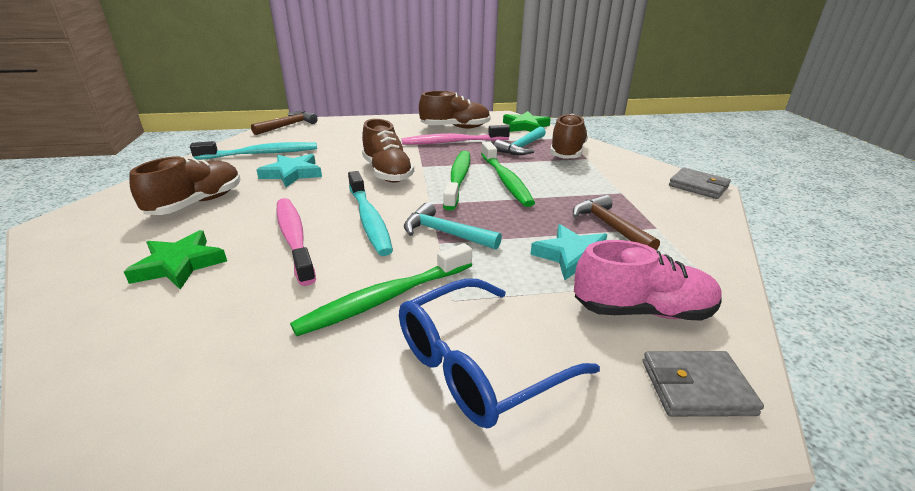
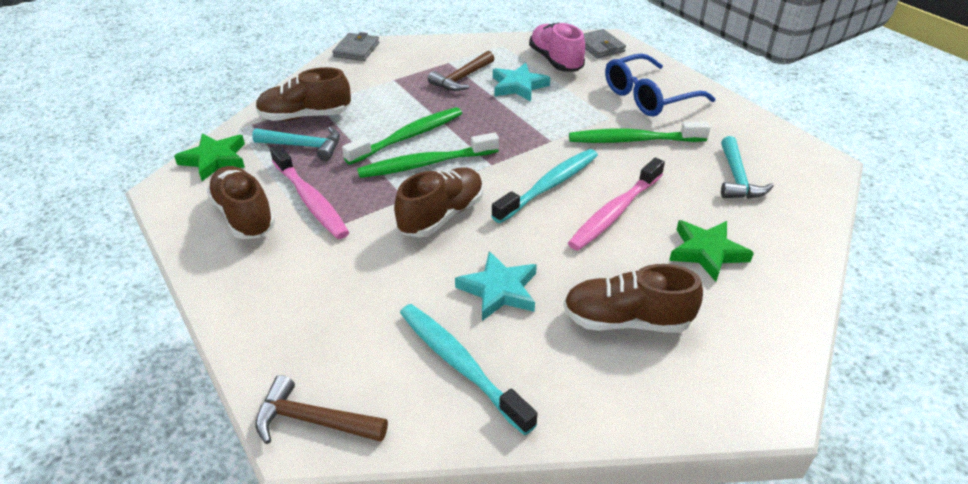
camera: 115 degrees left, 10 degrees up
green toothbrush [290,243,472,336] -> green toothbrush turned 150 degrees clockwise [569,122,710,143]
blue glasses [399,278,600,428] -> blue glasses turned 120 degrees clockwise [605,53,716,116]
turquoise hammer [404,202,502,250] -> turquoise hammer moved to [721,136,774,199]

